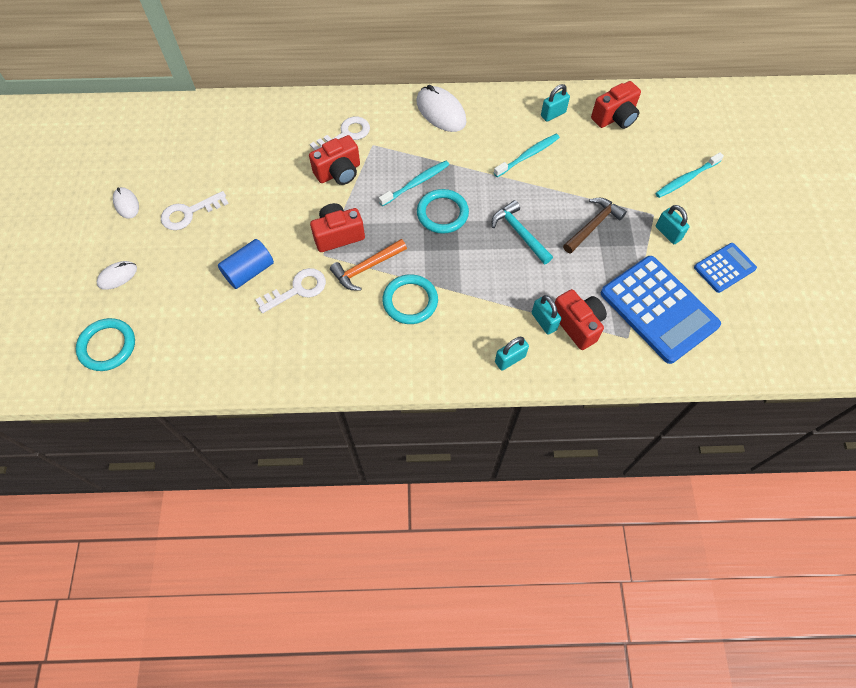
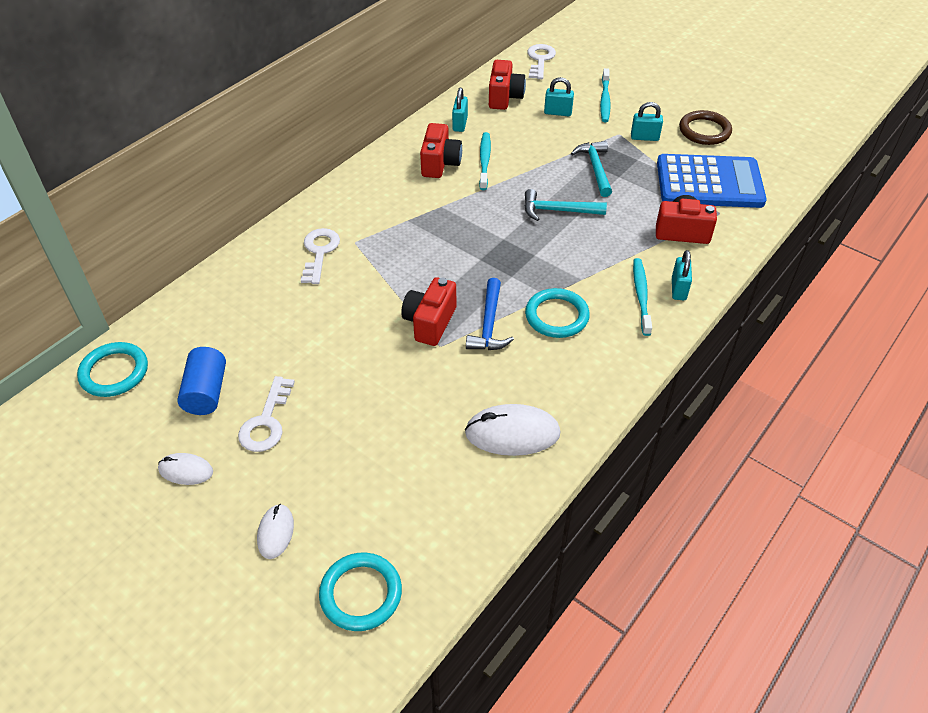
camera: 50 degrees left, 15 degrees down
blue cylinder [218,239,274,289] -> blue cylinder moved to [177,347,226,415]
white key [255,268,326,313] -> white key moved to [527,44,556,79]
red camera [309,135,360,185] -> red camera moved to [420,123,462,178]
orange hammer [330,239,407,291] -> blue hammer [466,278,514,350]
turquoise toothbrush [379,161,449,206] -> turquoise toothbrush moved to [633,258,652,336]
white mouse [416,85,466,132] -> white mouse moved to [465,404,561,456]
turquoise ring [417,189,469,234] -> turquoise ring moved to [77,342,148,397]
turquoise padlock [532,295,561,335] -> turquoise padlock moved to [544,77,574,116]
brown hammer [563,198,627,254] -> turquoise hammer [571,141,612,197]
blue calculator [694,243,757,293] -> brown ring [679,110,732,145]

